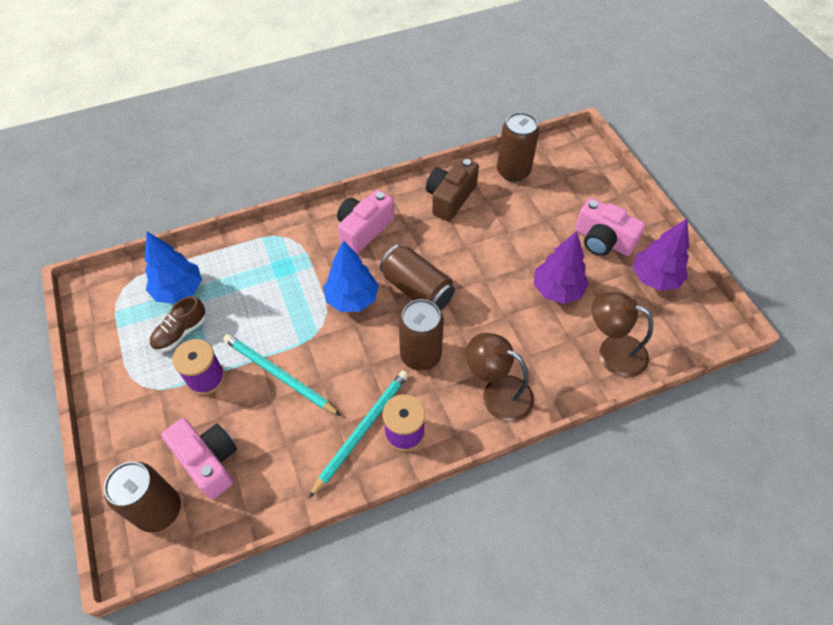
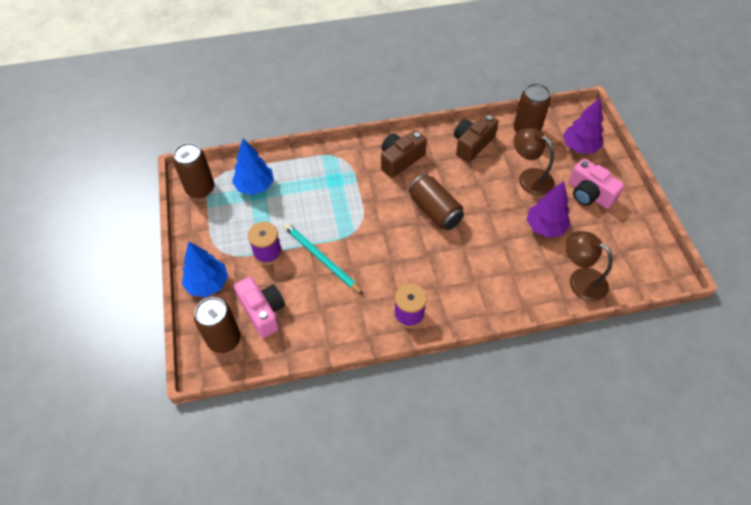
camera: 10 degrees right, 0 degrees up
brown shoe [150,296,206,352] -> none
turquoise pencil [309,370,409,498] -> none
blue tree [323,240,379,312] -> blue tree moved to [182,241,228,297]
pink camera [337,190,394,254] -> brown camera [381,130,427,178]
brown can [399,299,444,371] -> brown can moved to [173,143,214,198]
brown lamp [466,333,534,422] -> brown lamp moved to [514,128,554,195]
purple tree [633,219,689,291] -> purple tree moved to [563,98,603,154]

